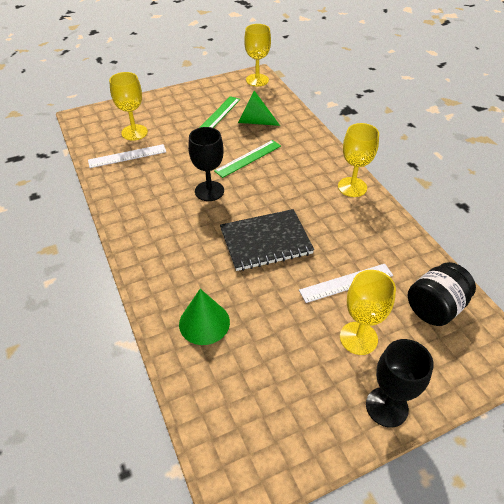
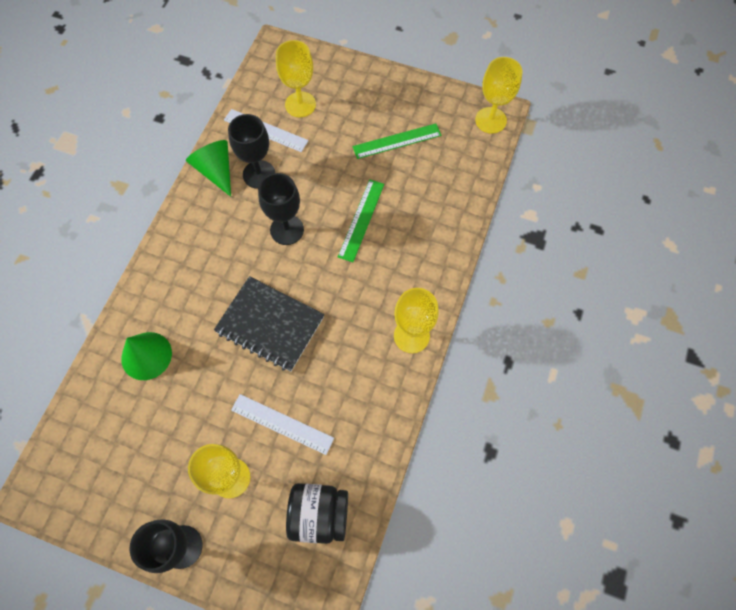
camera: 45 degrees right, 20 degrees up
green ruler [214,140,281,178] -> green ruler turned 75 degrees counterclockwise [338,179,384,262]
green cone [238,90,280,126] -> green cone moved to [186,140,231,197]
none -> black goblet [228,114,275,189]

